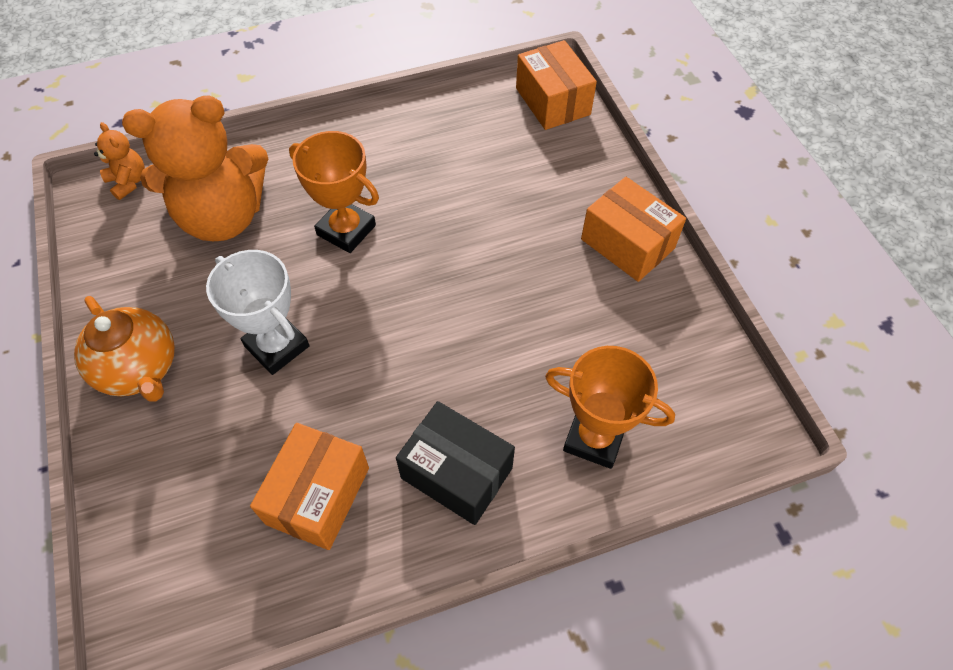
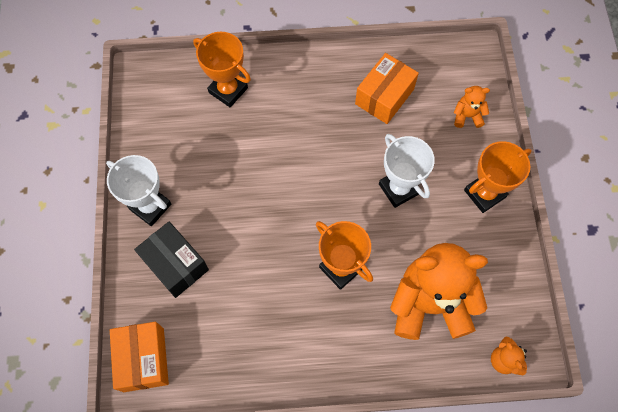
camera: 165 degrees left, 10 degrees up
orange teapot [74,296,175,401] -> orange trophy [464,141,532,213]
black box [396,401,515,525] -> black box moved to [134,221,209,298]
orange box [581,177,686,282] -> white trophy [106,155,171,226]
none -> orange teddy bear [454,86,490,128]

